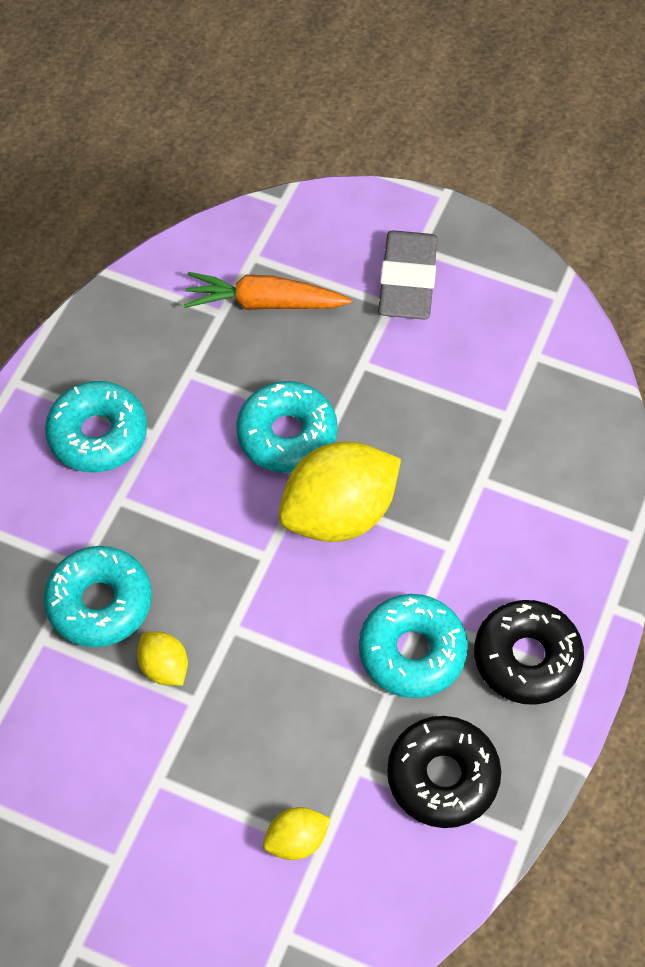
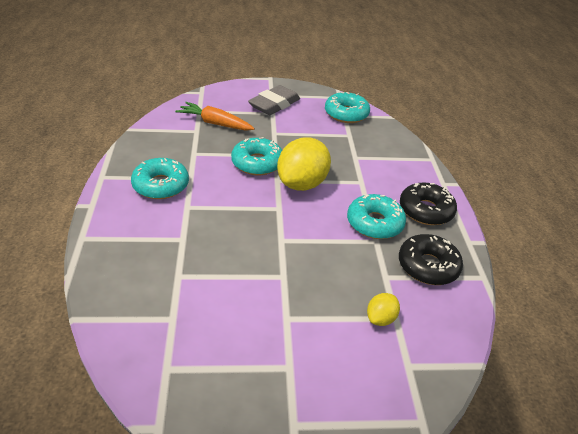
camera: 30 degrees left, 20 degrees down
turquoise donut [44,546,152,647] -> turquoise donut moved to [325,92,370,123]
yellow lemon [137,632,188,686] -> none
orange carrot [184,272,352,310] -> orange carrot turned 45 degrees clockwise [175,102,255,131]
grey eraser [378,230,438,319] -> grey eraser turned 60 degrees clockwise [248,85,300,115]

